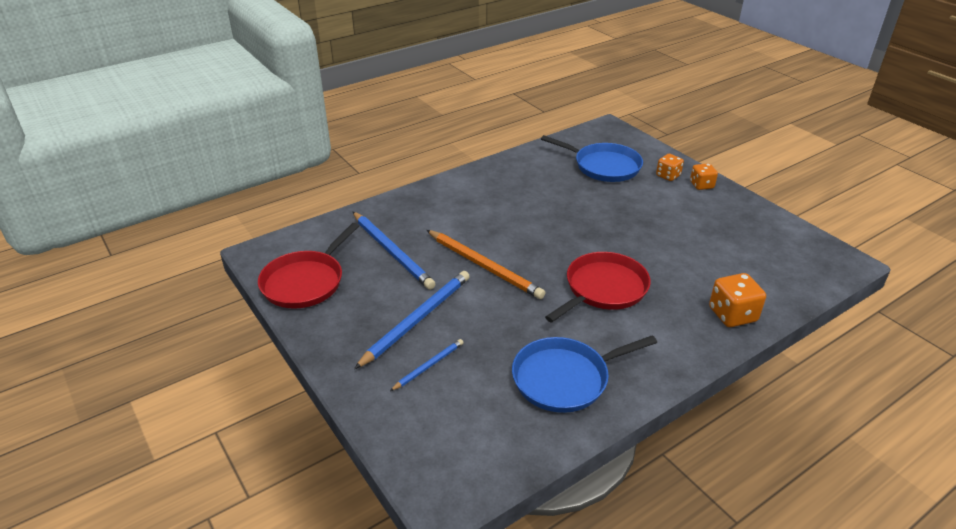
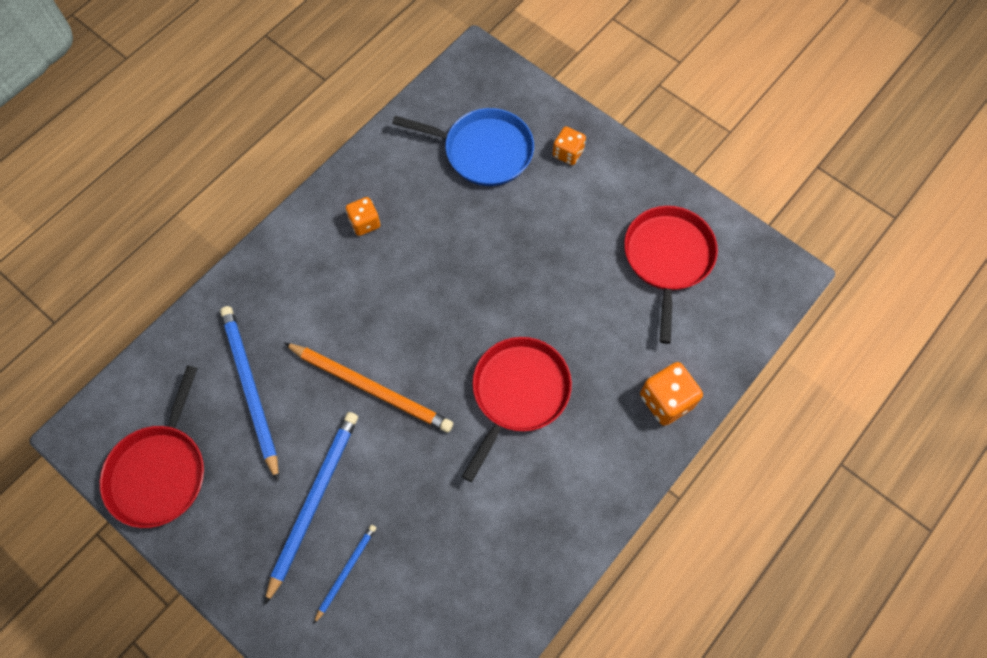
camera: 15 degrees left, 30 degrees up
blue pencil [353,212,436,290] -> blue pencil turned 150 degrees counterclockwise [220,306,279,481]
blue pan [512,335,657,413] -> none
orange dice [690,163,718,190] -> orange dice moved to [346,197,380,236]
none -> red pan [624,206,718,344]

